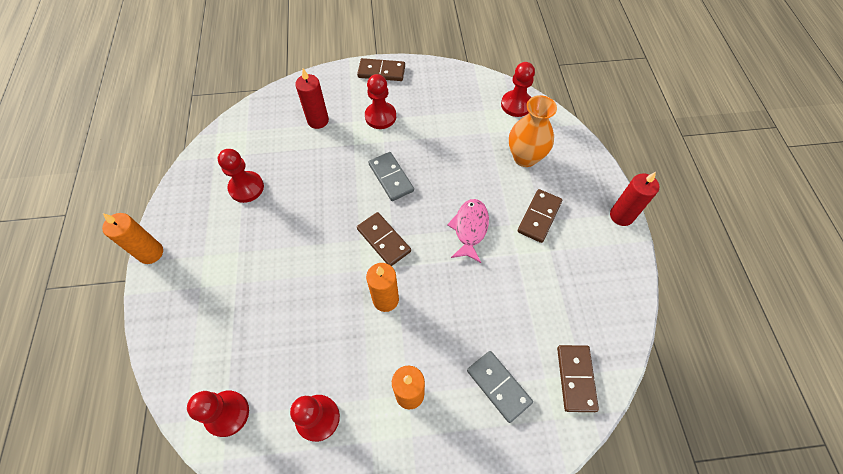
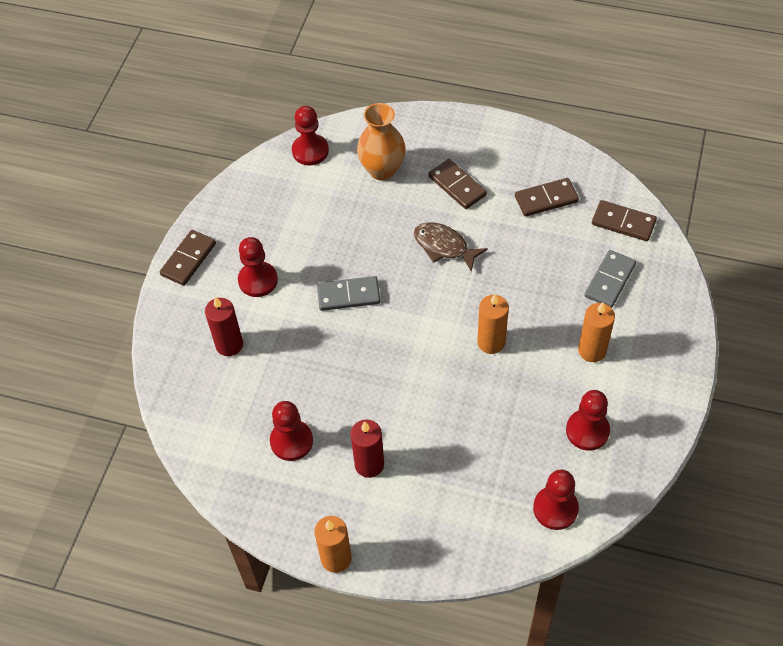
camera: 65 degrees left, 5 degrees down
brown domino [357,212,411,266] -> brown domino moved to [515,178,579,217]
pink fish [447,199,489,263] -> brown fish [414,222,488,272]
grey domino [467,351,533,423] -> grey domino turned 45 degrees counterclockwise [584,250,636,308]
red candle [610,172,659,226] -> red candle moved to [350,420,384,478]

